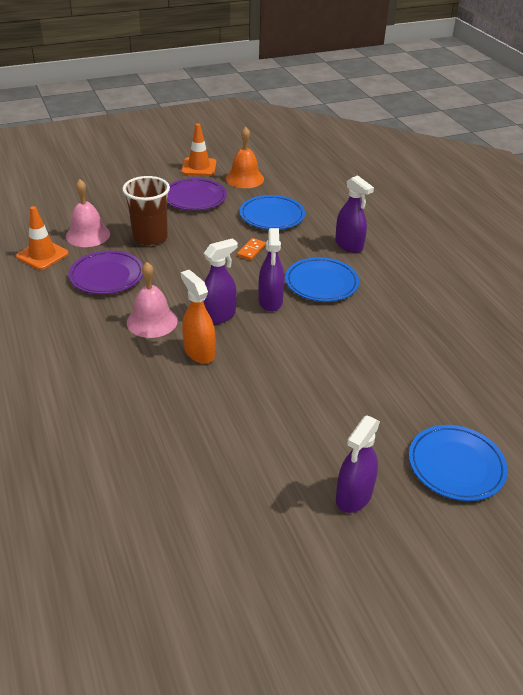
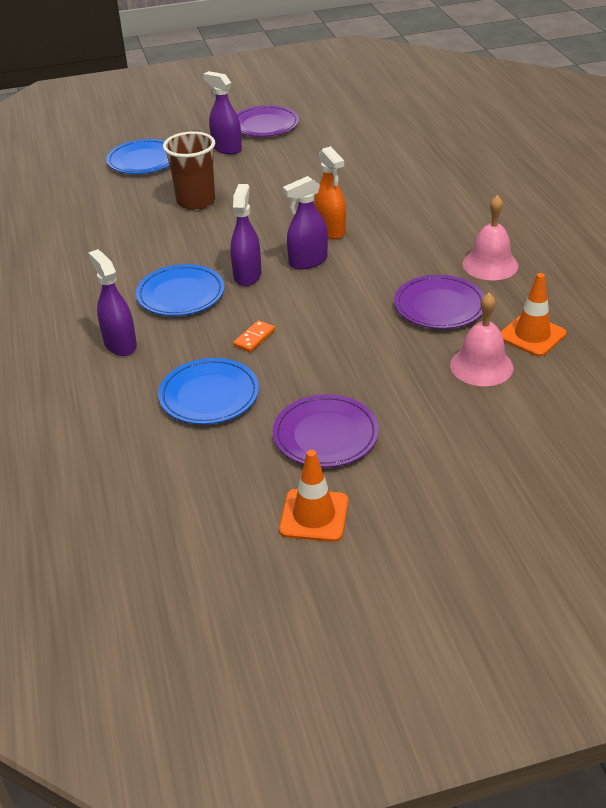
camera: 170 degrees left, 0 degrees up
brown cup [122,176,170,246] -> brown cup moved to [163,131,215,210]
pink bell [127,262,178,338] -> pink bell moved to [463,195,518,280]
orange bell [226,127,264,188] -> none
purple spray bottle [336,415,380,513] -> purple spray bottle turned 90 degrees counterclockwise [203,71,242,154]
none -> purple plate [236,105,299,137]

